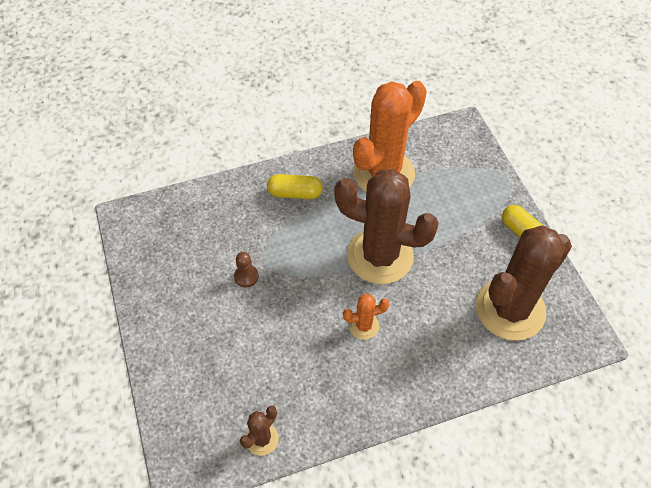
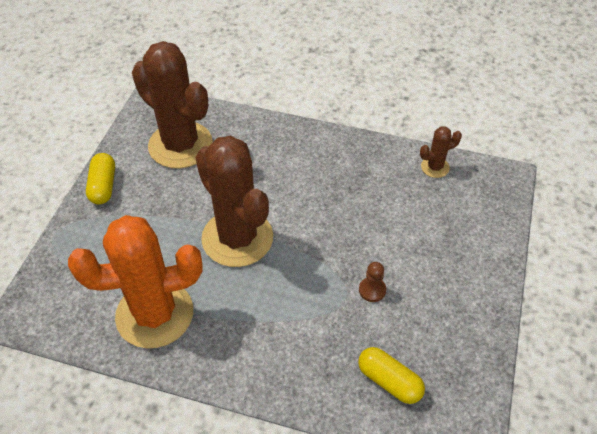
camera: 145 degrees left, 5 degrees down
yellow capsule [267,174,323,199] -> yellow capsule moved to [358,347,425,404]
orange cactus [343,294,389,340] -> none
brown cactus [475,226,572,340] -> brown cactus turned 45 degrees clockwise [132,41,213,169]

